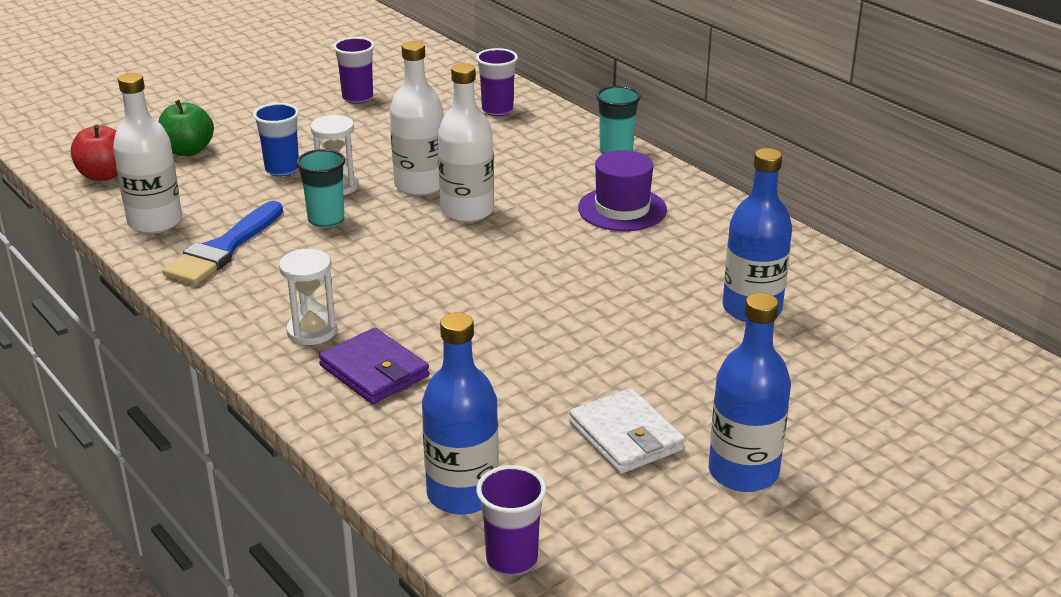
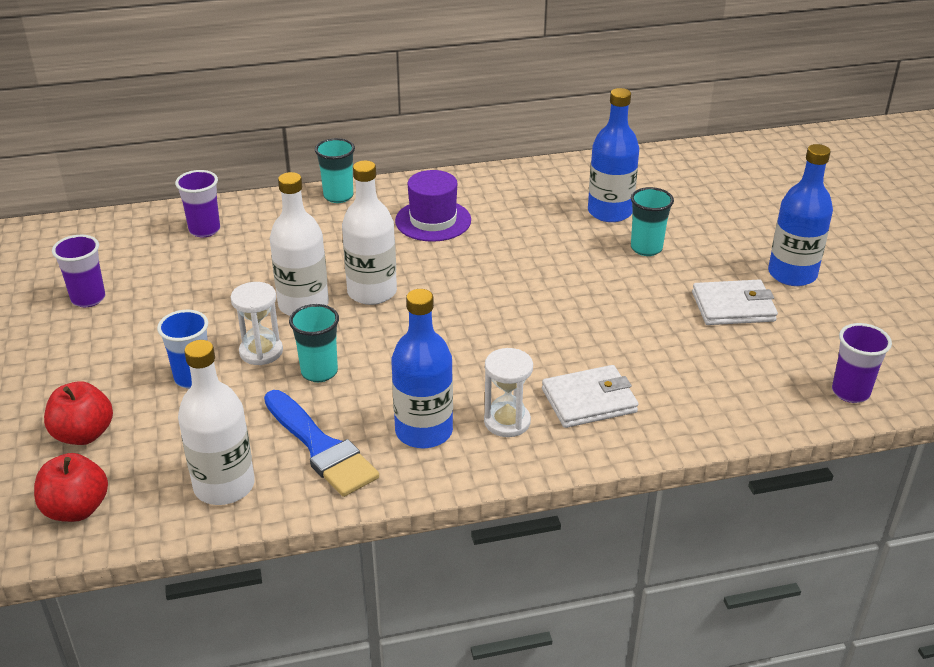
camera: 65 degrees left, 5 degrees up
green apple [158,100,214,156] -> red apple [44,381,113,445]
purple wallet [319,328,429,404] -> white wallet [542,365,638,428]
blue bottle [422,312,499,515] -> blue bottle moved to [391,289,453,448]
none -> turquoise cup [631,187,674,256]

